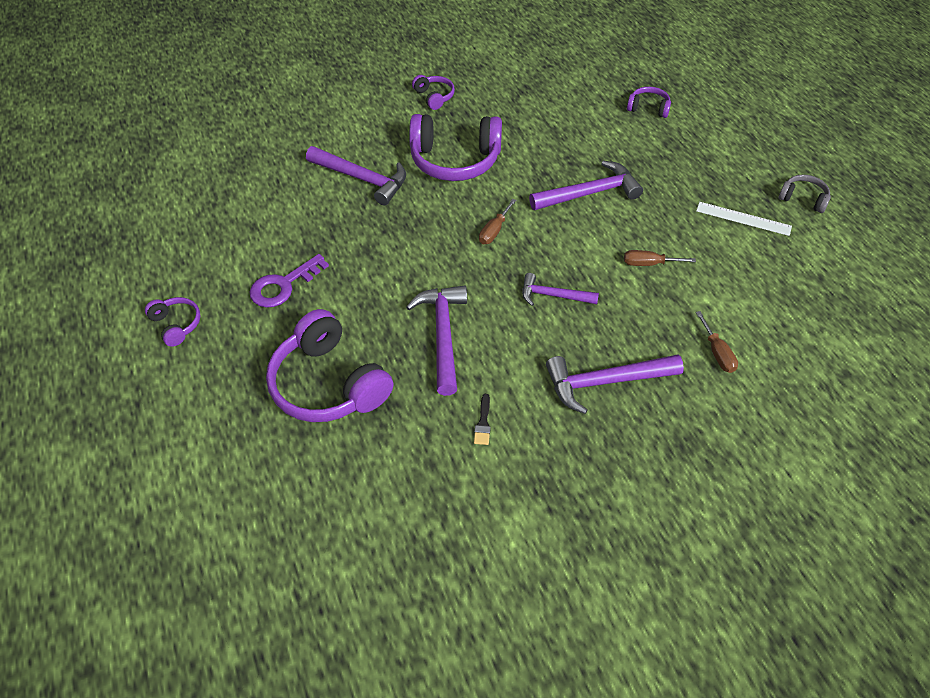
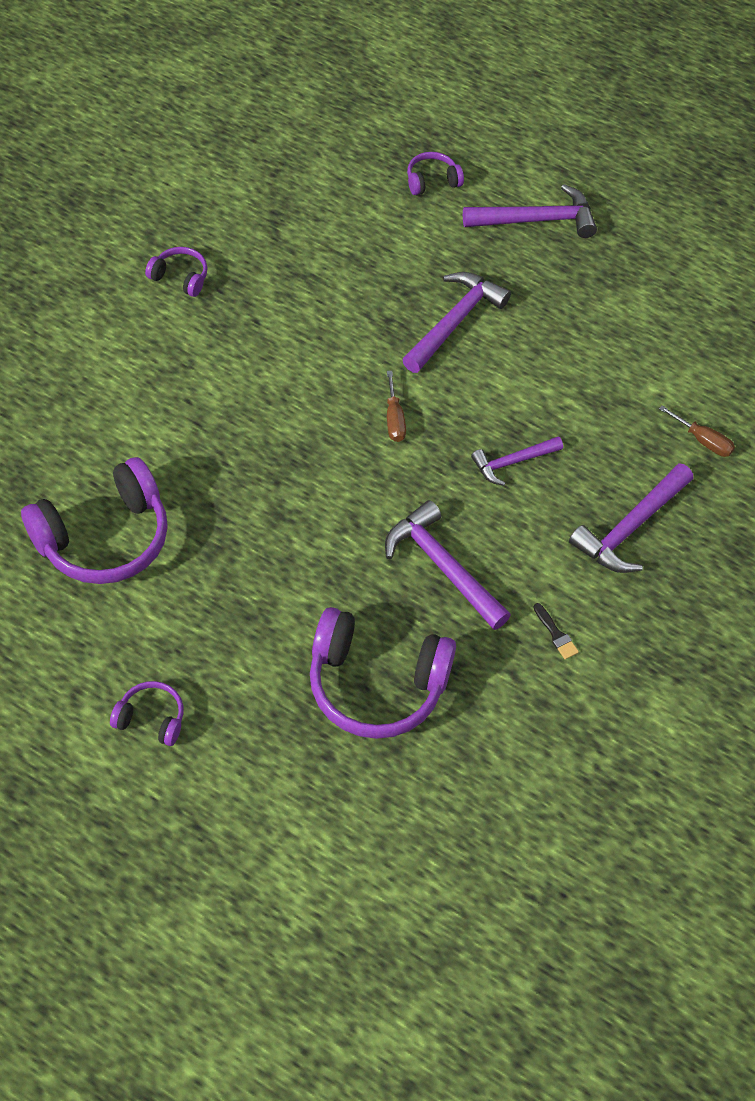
camera: 40 degrees left, 5 degrees up
purple key [250,254,329,308] -> none
purple hammer [306,146,406,205] -> purple hammer moved to [463,184,597,238]
purple headphones [409,114,502,181] -> purple headphones moved to [21,457,168,584]
brown screwdriver [624,250,696,266] -> none
white ruler [696,202,792,236] -> none
grey headphones [779,174,831,213] -> none

